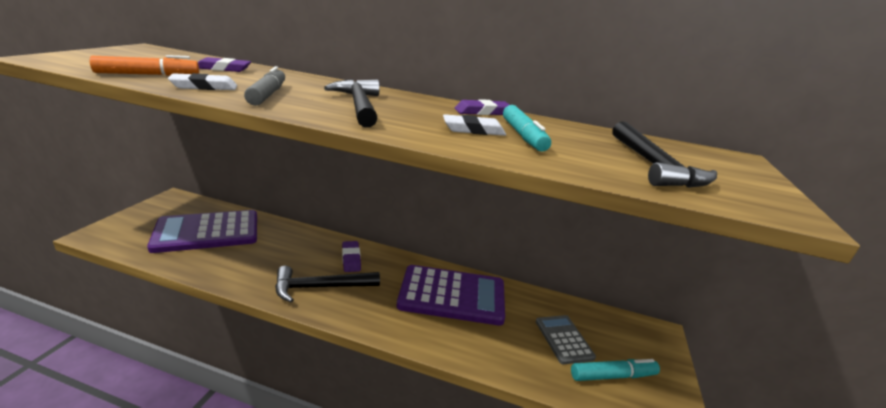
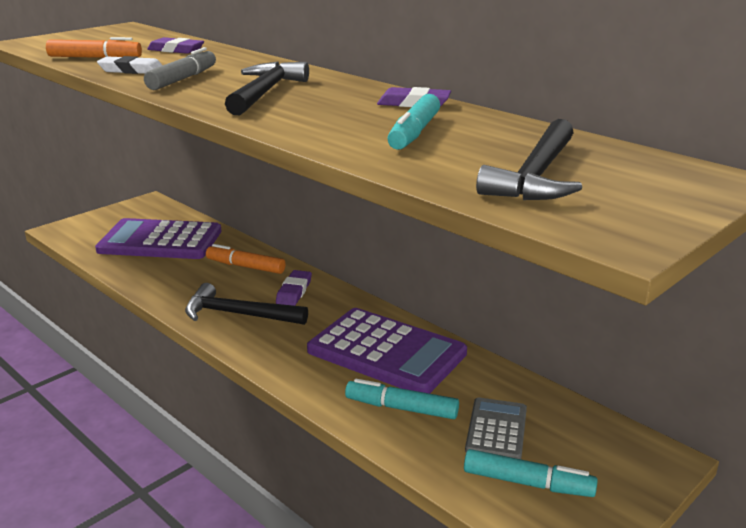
camera: 30 degrees right, 0 degrees up
white eraser [443,114,506,136] -> none
none -> orange marker [206,244,286,274]
none -> turquoise marker [345,379,459,419]

